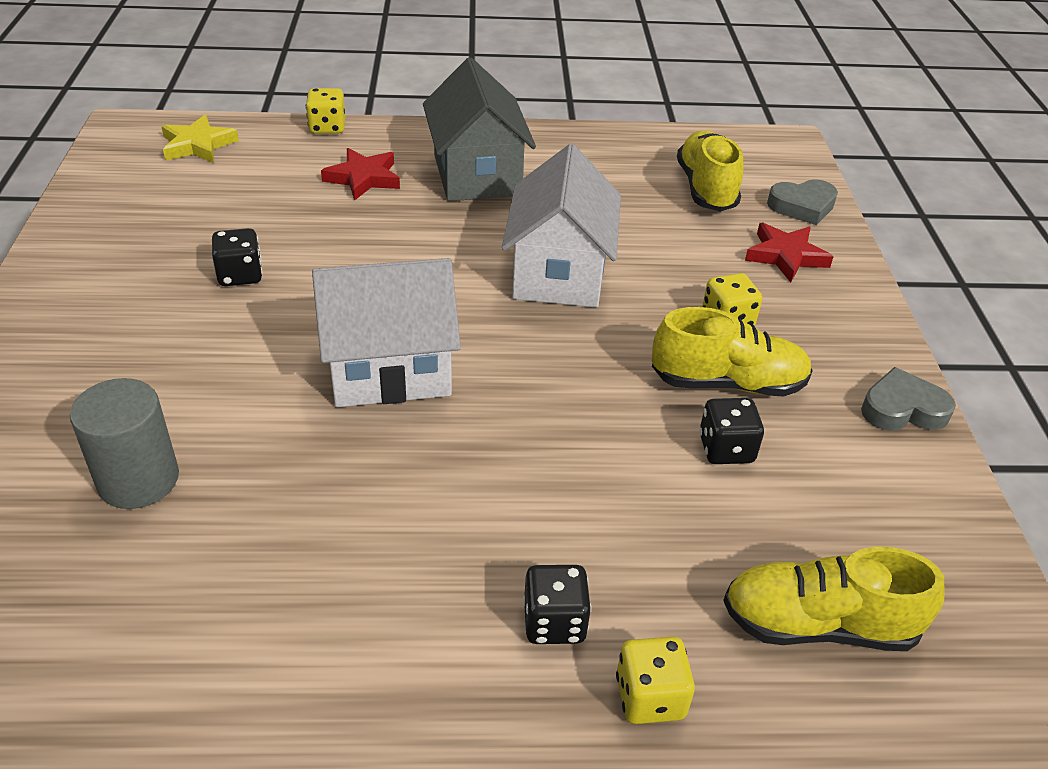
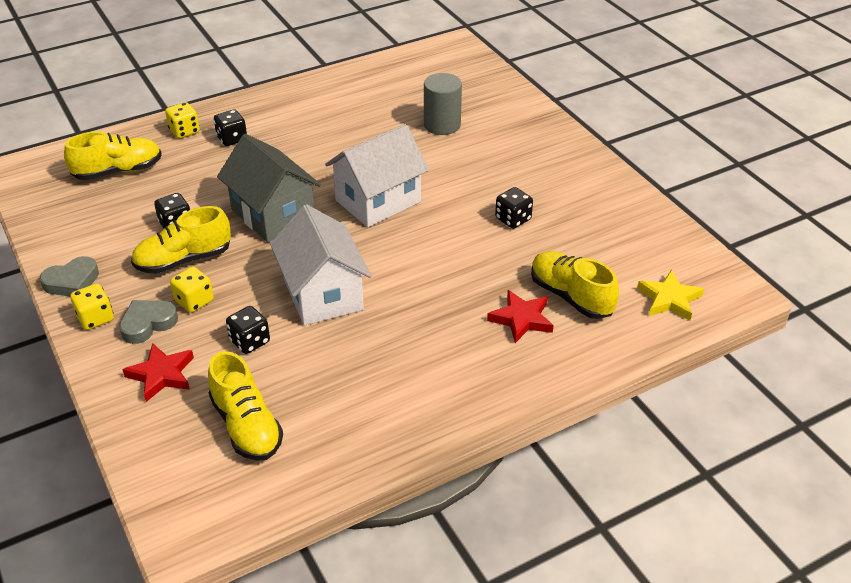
camera: 155 degrees right, 0 degrees up
yellow dice [306,88,345,134] -> yellow dice moved to [70,284,114,330]
grey house [423,58,536,201] -> grey house moved to [217,134,321,242]
grey heart [767,179,838,225] -> grey heart moved to [119,300,178,344]
none -> black dice [226,306,270,354]
none -> yellow shoe [531,251,619,319]

